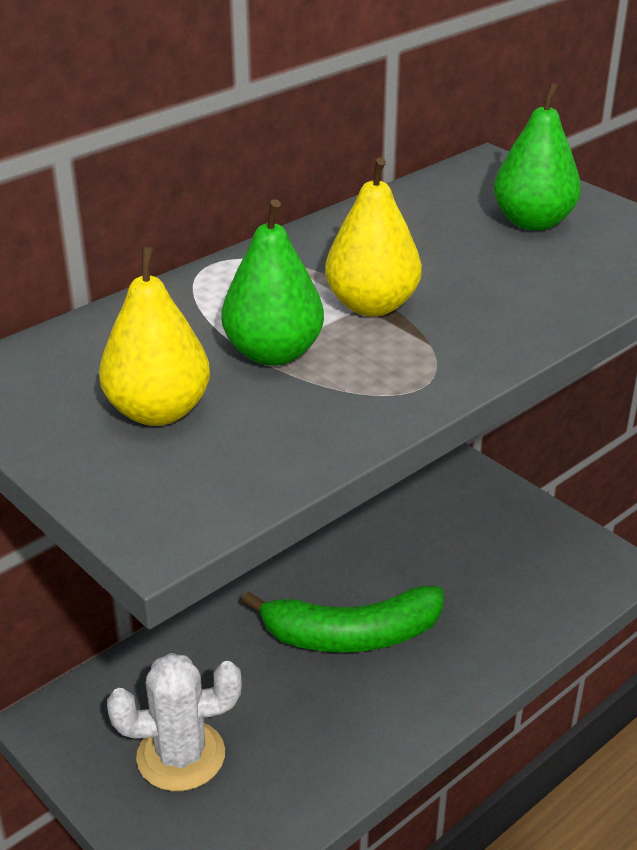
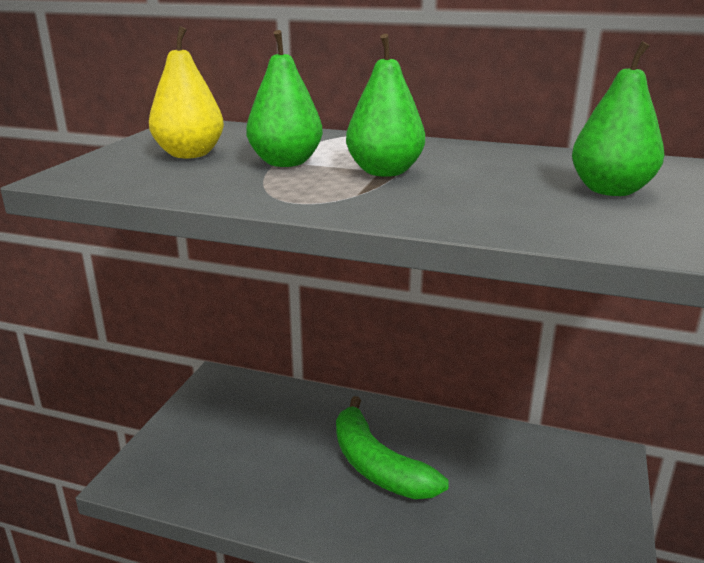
camera: 60 degrees right, 10 degrees down
white cactus [107,653,242,791] -> none
yellow pear [325,158,422,316] -> green pear [346,34,425,177]

